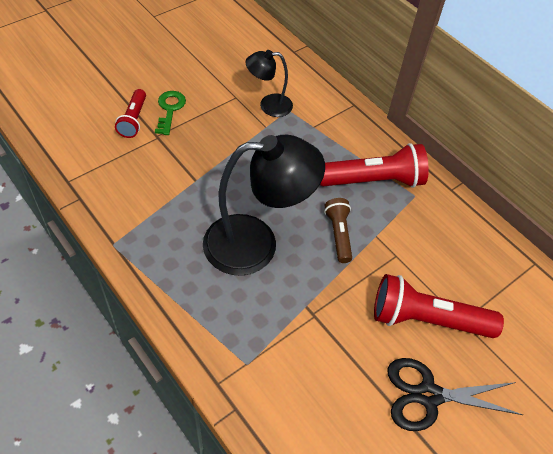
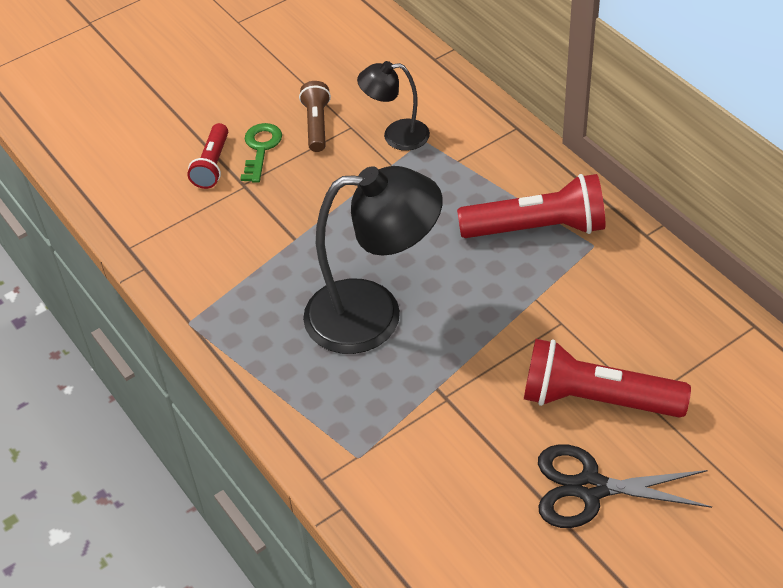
camera: 10 degrees right, 5 degrees down
brown flashlight [324,198,352,263] -> brown flashlight moved to [299,81,331,152]

